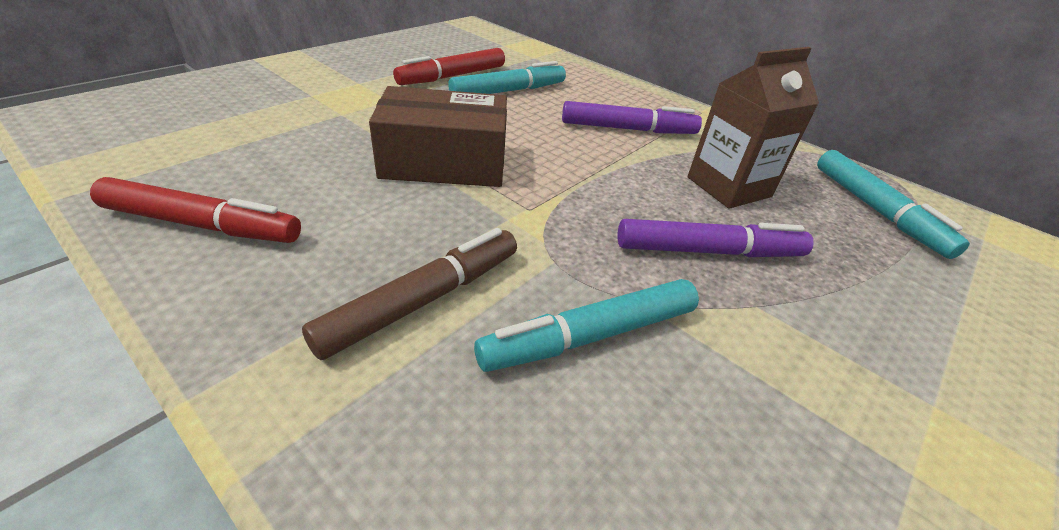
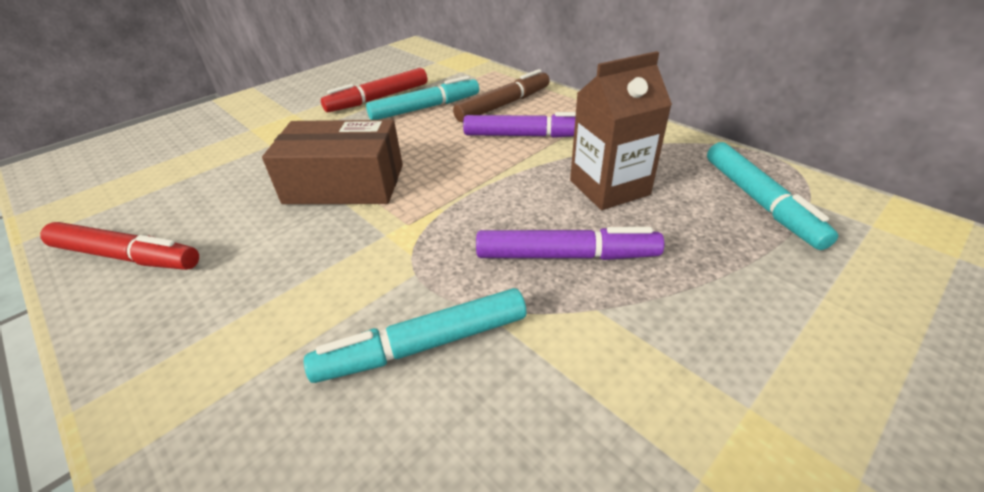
camera: 10 degrees right, 0 degrees up
brown marker [302,228,517,360] -> brown marker moved to [453,69,550,122]

